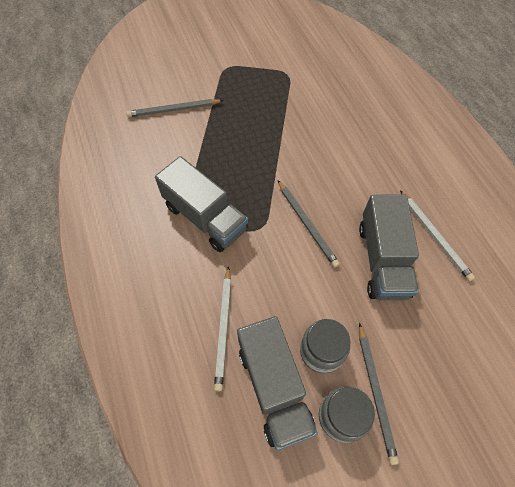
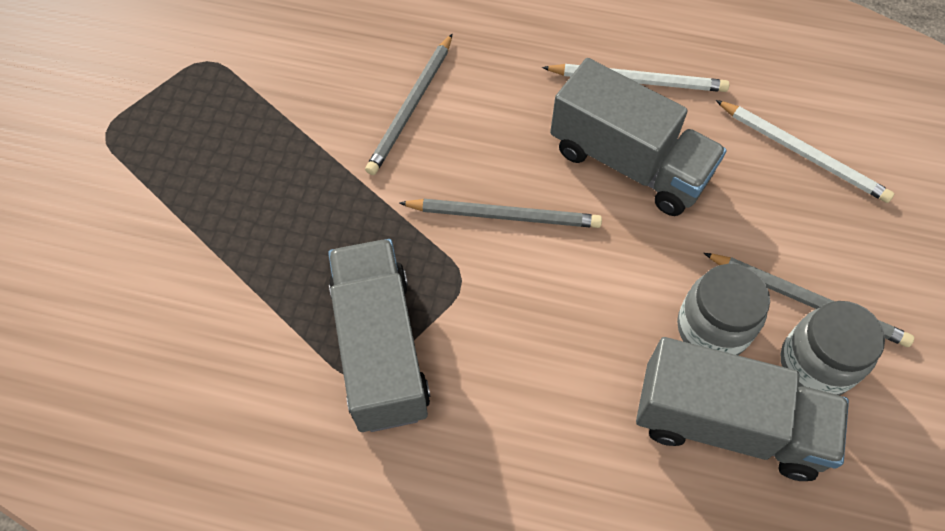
camera: 55 degrees left, 0 degrees up
grey pencil [126,99,224,117] -> grey pencil moved to [365,34,452,175]
grey truck [155,156,248,252] -> grey truck turned 90 degrees counterclockwise [328,239,430,432]
white pencil [214,266,231,391] -> white pencil moved to [716,100,894,203]

